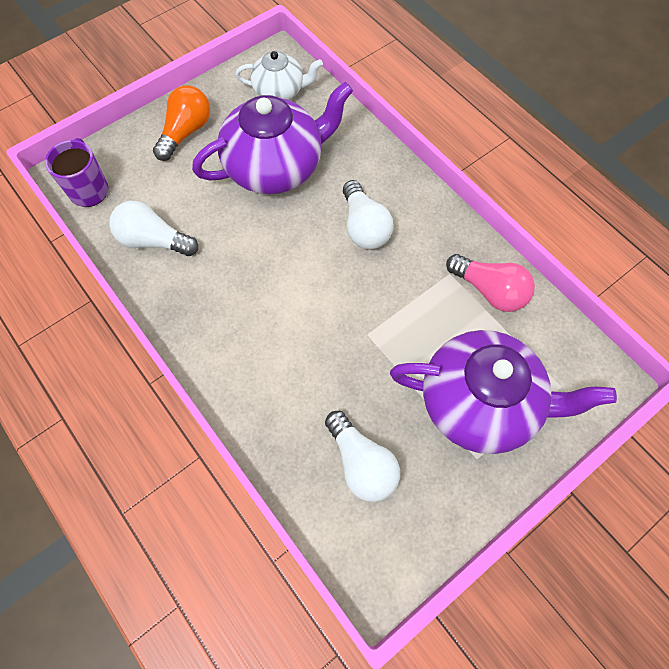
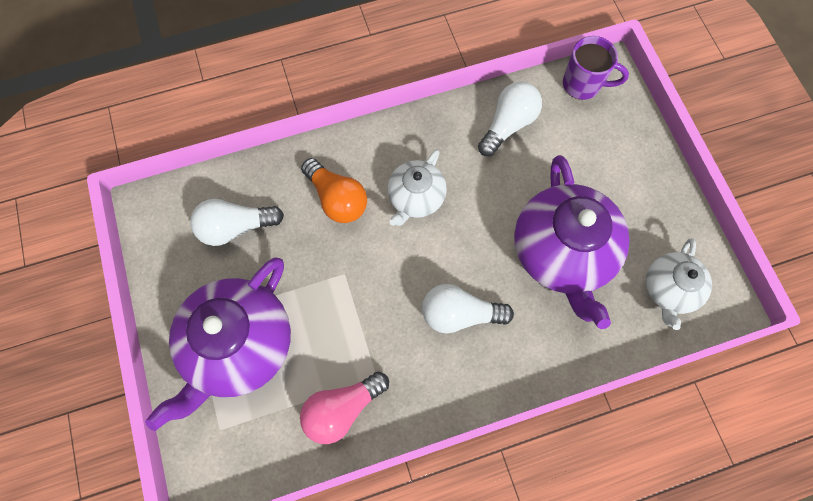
camera: 110 degrees right, 5 degrees up
orange light bulb [153,85,210,161] -> orange light bulb moved to [301,158,367,223]
none -> white teapot [387,149,447,226]

